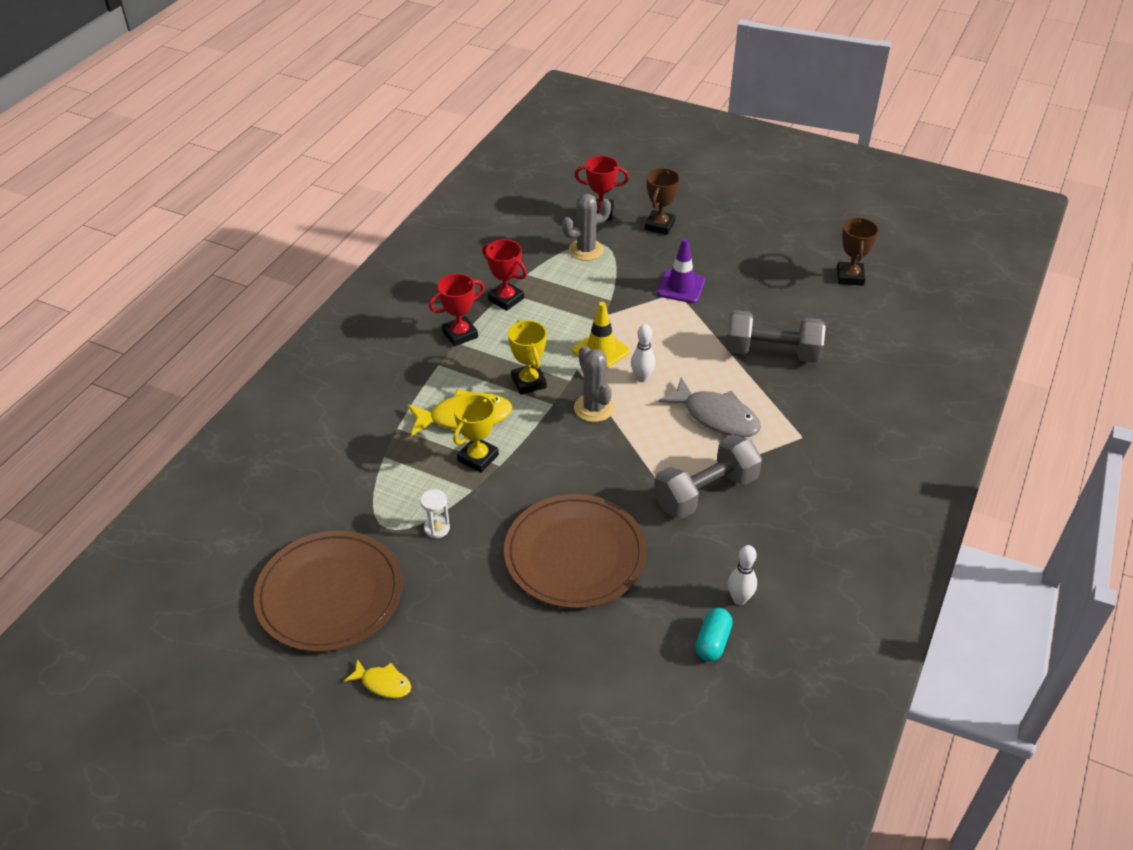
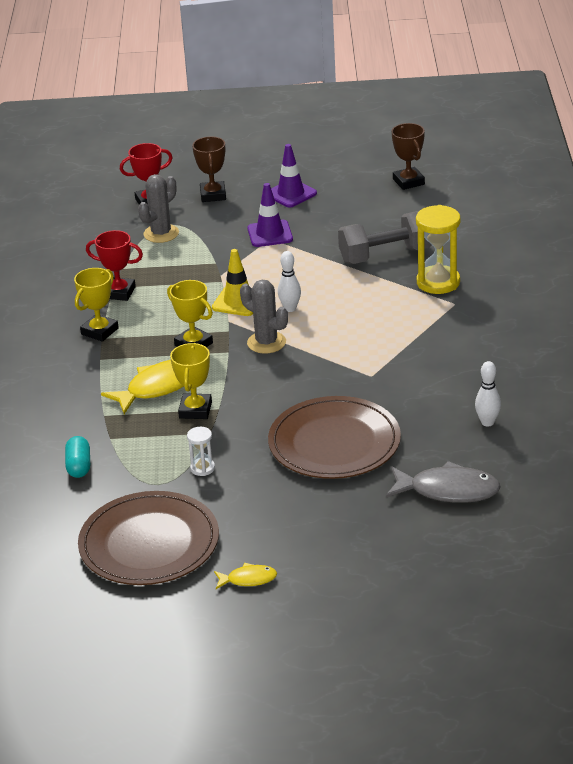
camera: 25 degrees left, 10 degrees down
red trophy [429,274,485,346] -> yellow trophy [74,268,119,342]
grey dumbbell [654,435,762,519] -> none
grey fish [658,377,761,438] -> grey fish moved to [386,461,501,503]
turquoise capsule [695,608,733,661] -> turquoise capsule moved to [65,436,90,478]
none -> purple traffic cone [271,144,317,207]
none -> yellow hourglass [416,205,460,294]

